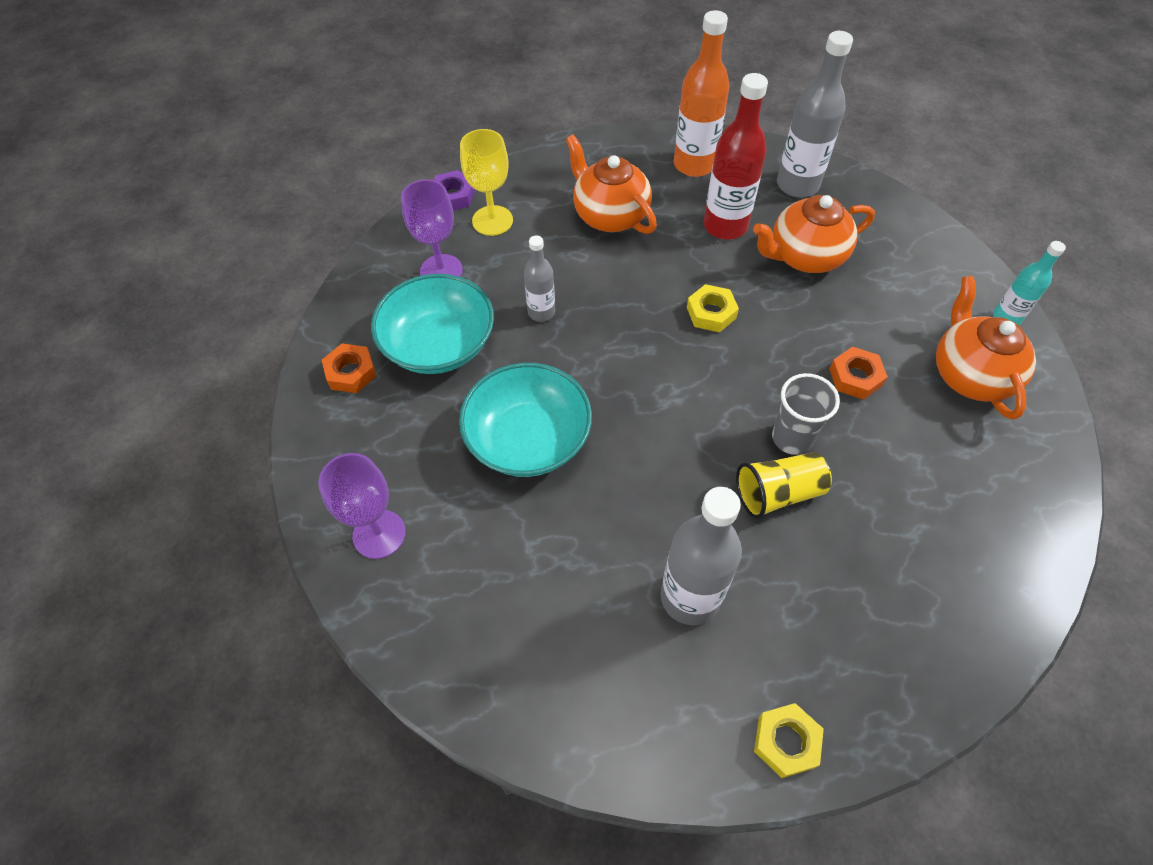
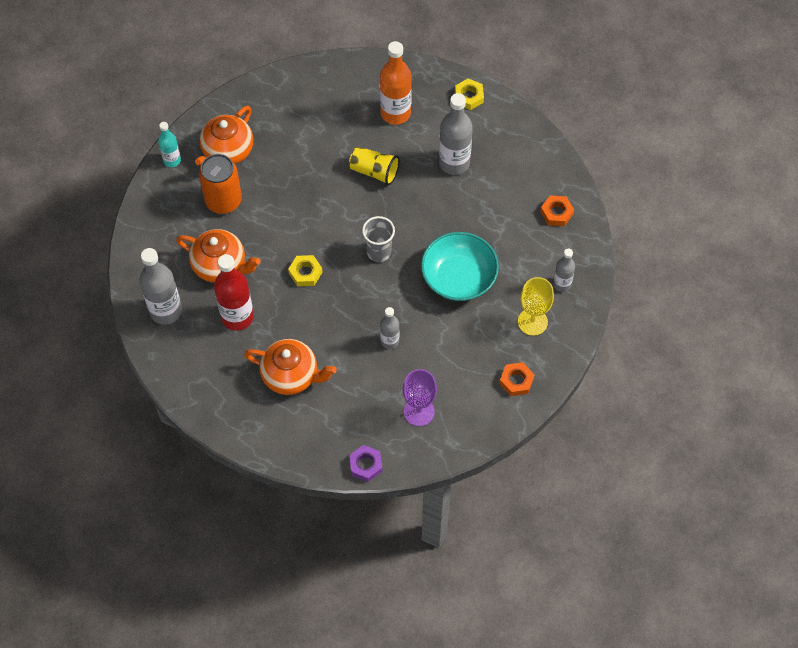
camera: 140 degrees left, 5 degrees up
purple goblet [318,453,406,559] -> grey bottle [553,249,575,292]
turquoise bowl [371,274,494,374] -> none
yellow goblet [460,129,513,236] -> yellow goblet moved to [518,277,554,336]
orange teapot [566,134,657,234] -> orange teapot turned 75 degrees counterclockwise [244,339,337,395]
orange bottle [674,10,730,177] -> orange bottle moved to [380,41,412,125]
grey cup [772,373,840,455] -> grey cup moved to [362,216,395,262]
orange nut [829,347,888,400] -> orange nut moved to [540,195,574,226]
none -> orange can [199,154,242,214]

